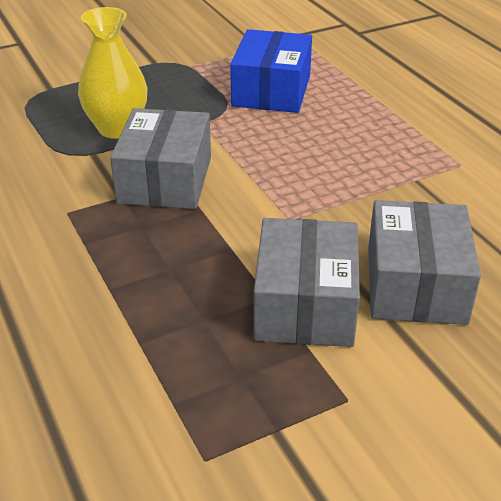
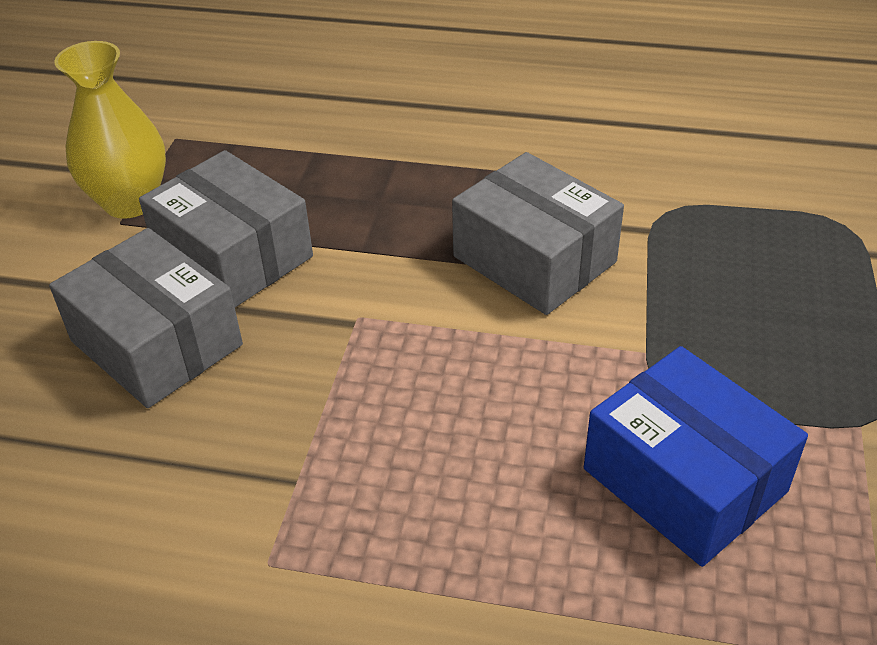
camera: 130 degrees right, 5 degrees up
yellow vase [78,7,147,139] -> yellow vase moved to [54,41,166,219]

